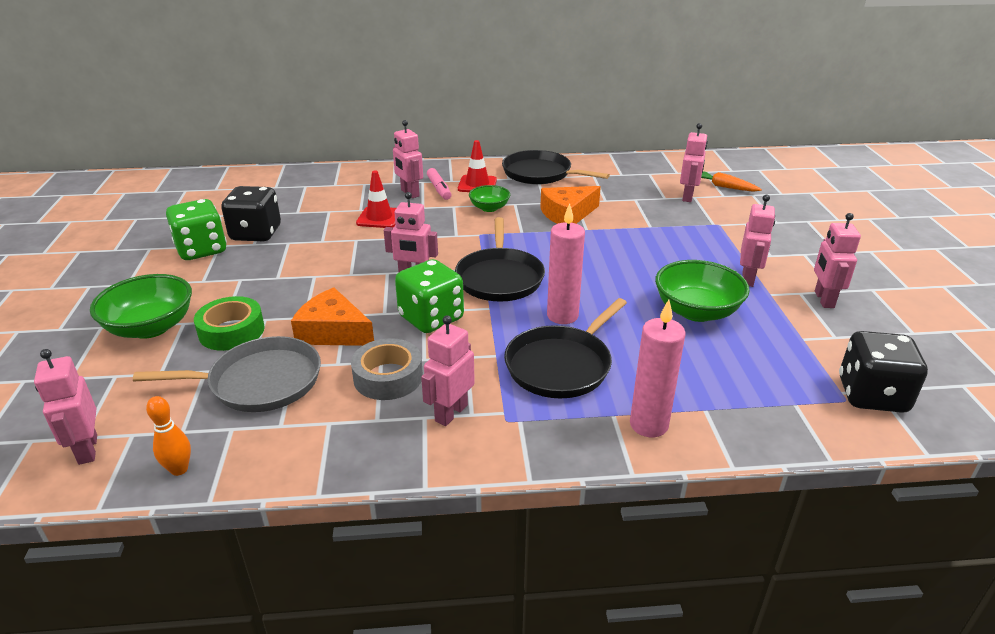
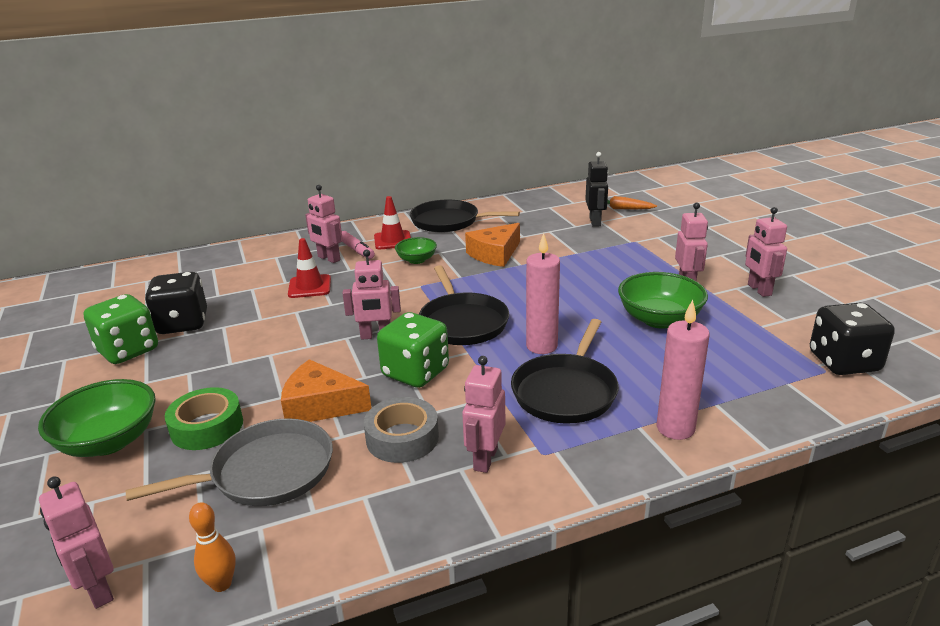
camera: 15 degrees left, 5 degrees down
pink robot [680,123,708,202] -> black robot [585,152,608,227]

